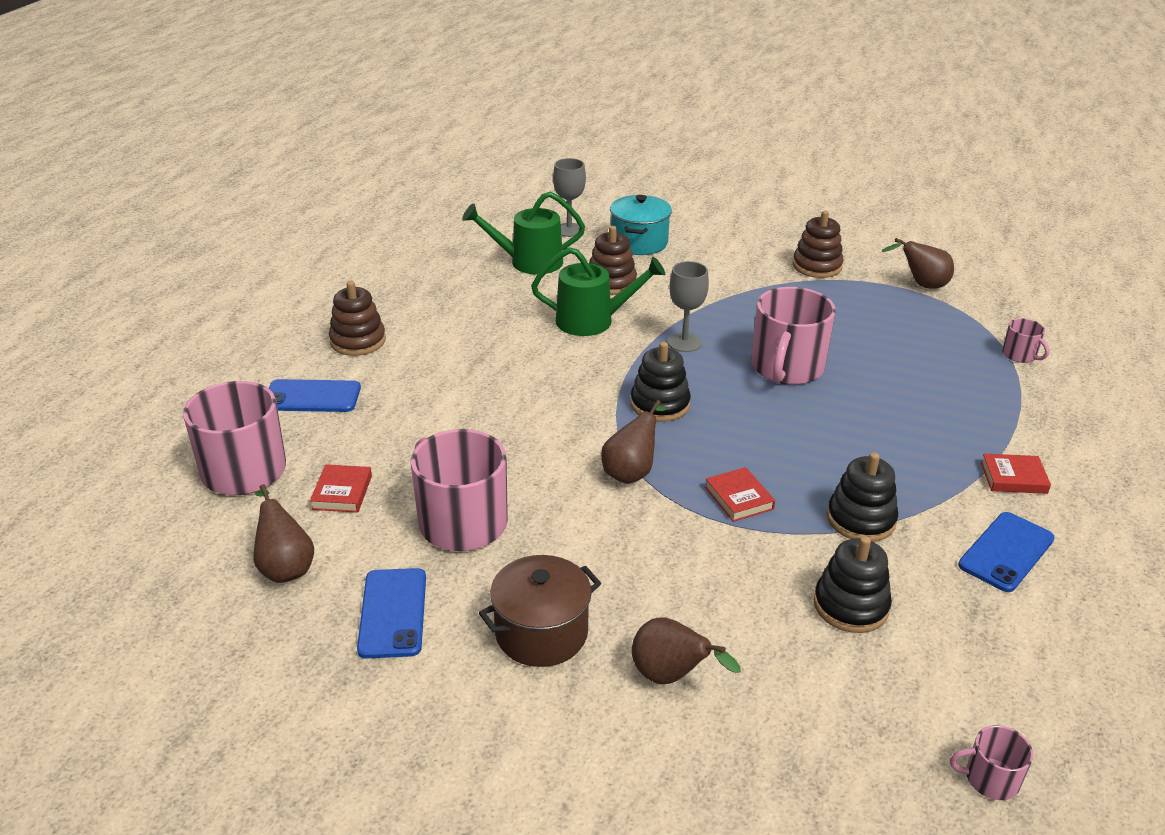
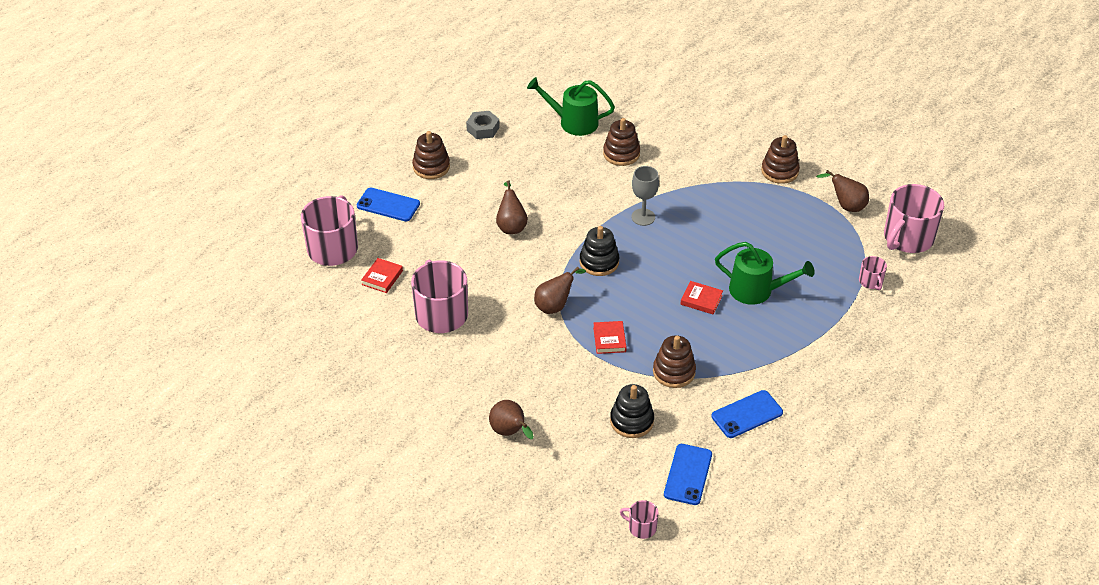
camera: 20 degrees right, 10 degrees up
brown pear [253,484,314,583] -> brown pear moved to [496,180,528,234]
blue phone [357,568,426,658] -> blue phone moved to [664,444,712,505]
brown pot [479,555,601,667] -> none
green watering can [531,247,665,336] -> green watering can moved to [715,242,815,305]
grey goblet [553,158,586,237] -> none
turquoise pot [610,195,672,255] -> none
pink mug [751,287,836,385] -> pink mug moved to [884,184,944,253]
black stacking toy [827,452,898,542] -> brown stacking toy [653,335,696,388]
red book [981,453,1051,494] -> red book moved to [680,281,723,314]
none -> grey nut [466,111,500,139]

